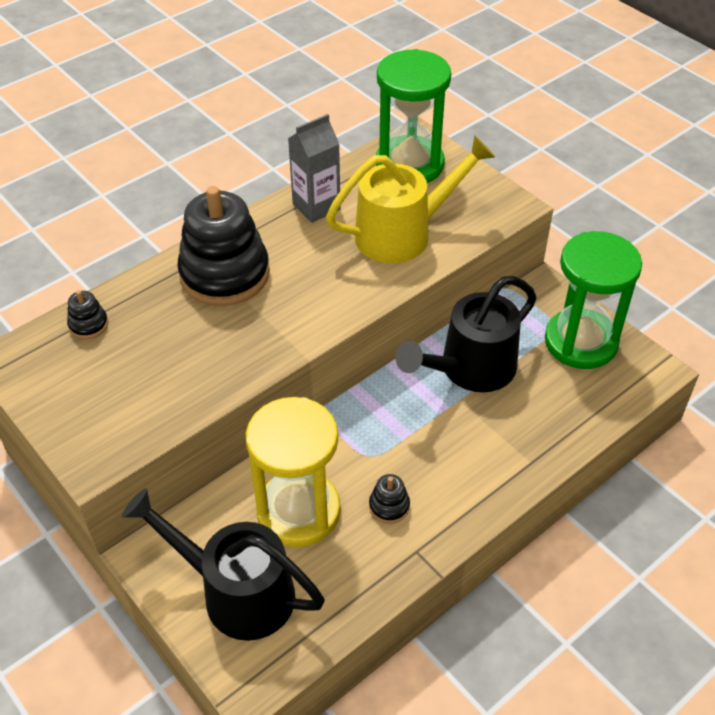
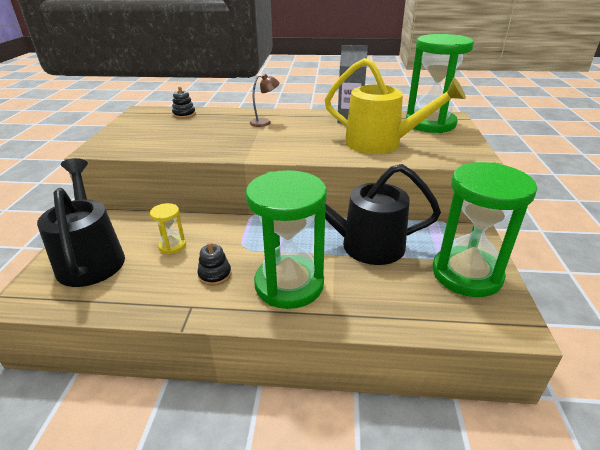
camera: 45 degrees right, 15 degrees down
black stacking toy [177,186,270,306] -> brown lamp [249,74,280,127]
yellow hourglass [246,397,341,547] -> yellow hourglass [150,203,186,254], size x0.44
none -> green hourglass [246,170,327,309]

